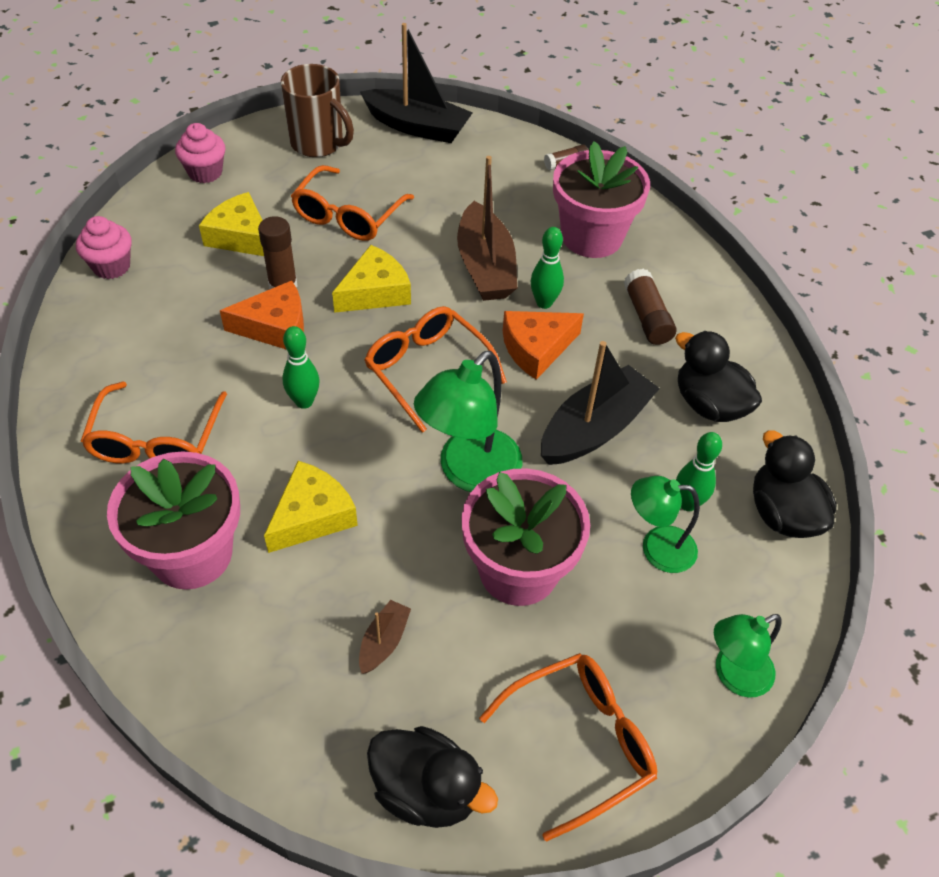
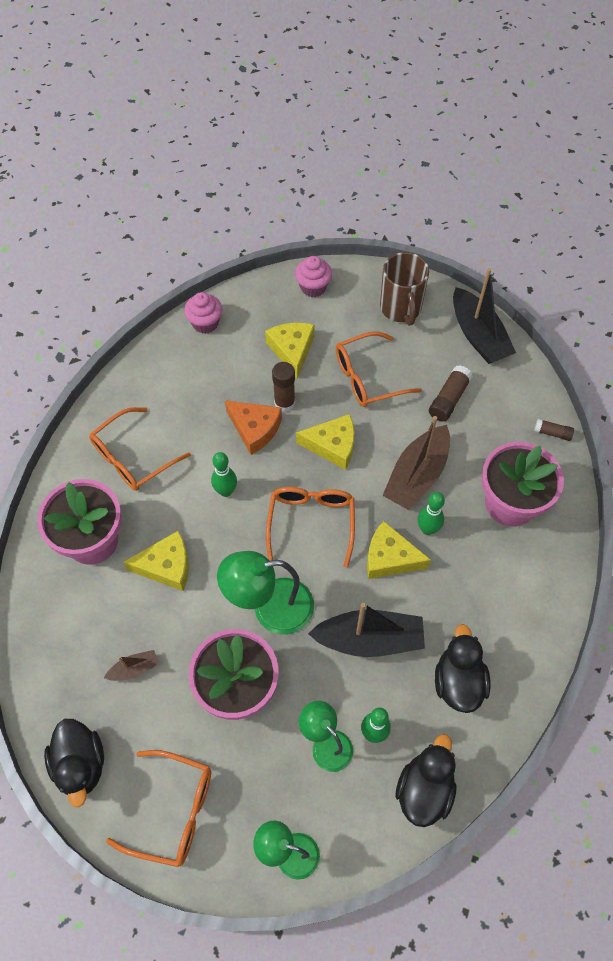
camera: 45 degrees right, 10 degrees up
orange cheese [503,311,584,380] -> yellow cheese [367,521,431,579]
brown glue stick [624,269,677,345] -> brown glue stick moved to [429,365,473,422]

